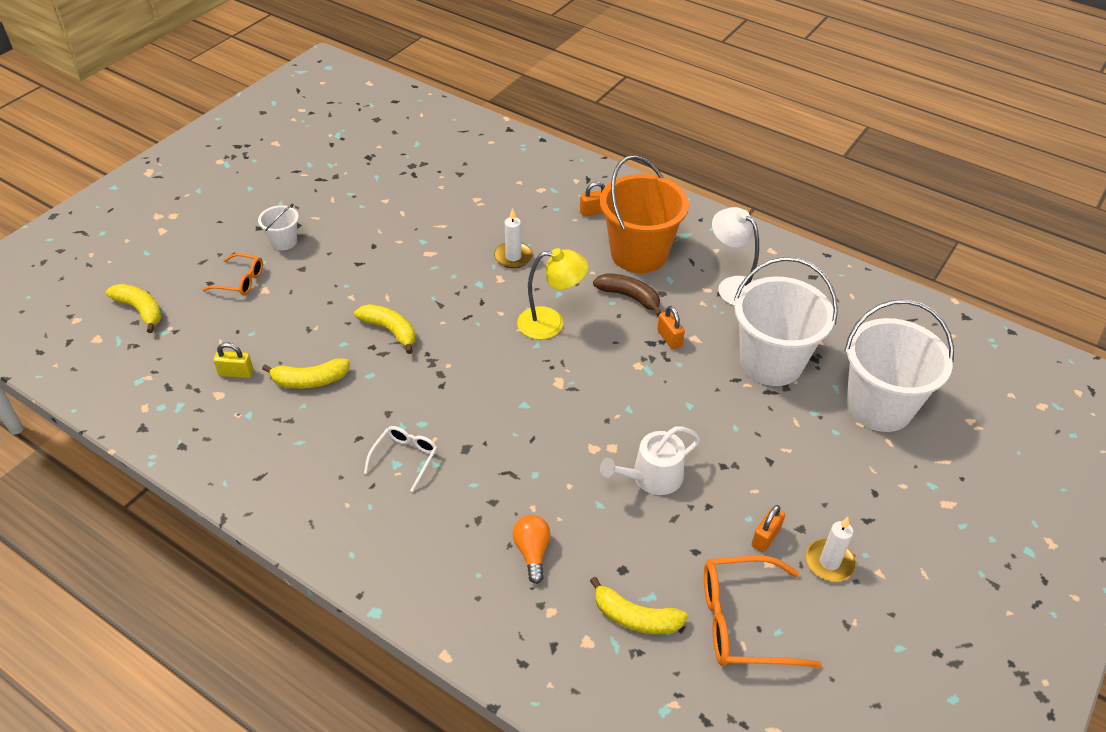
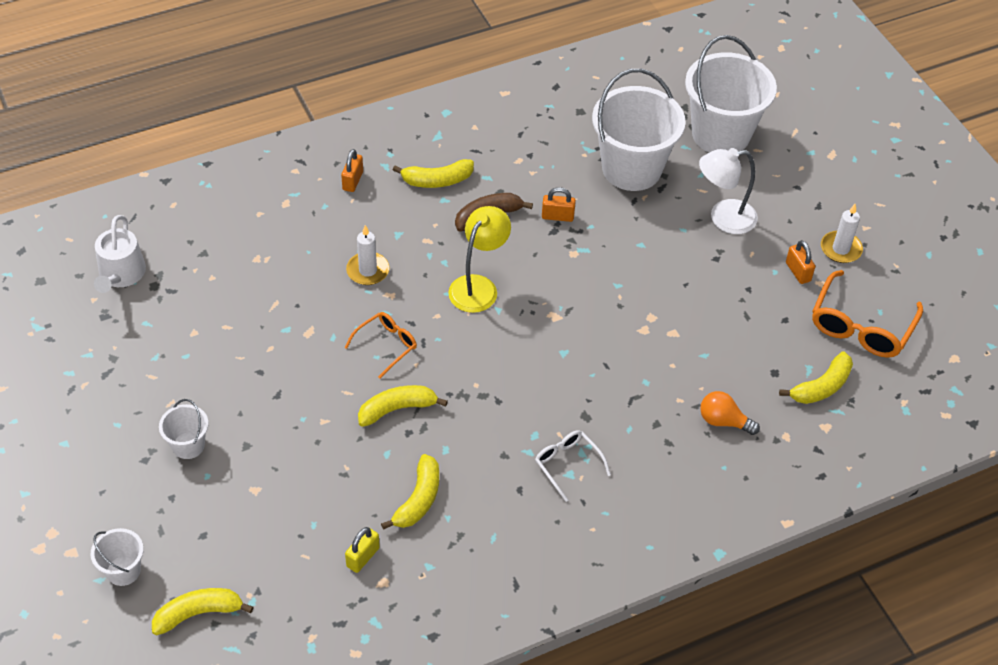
camera: 60 degrees left, 5 degrees up
orange glasses [202,253,263,295] -> orange glasses moved to [344,312,417,379]
orange bucket [600,155,689,273] -> yellow banana [393,159,474,188]
white watering can [600,427,700,495] -> white watering can moved to [94,215,146,293]
white lamp [712,207,759,306] -> white lamp moved to [699,148,758,234]
none -> white bucket [91,528,144,586]

